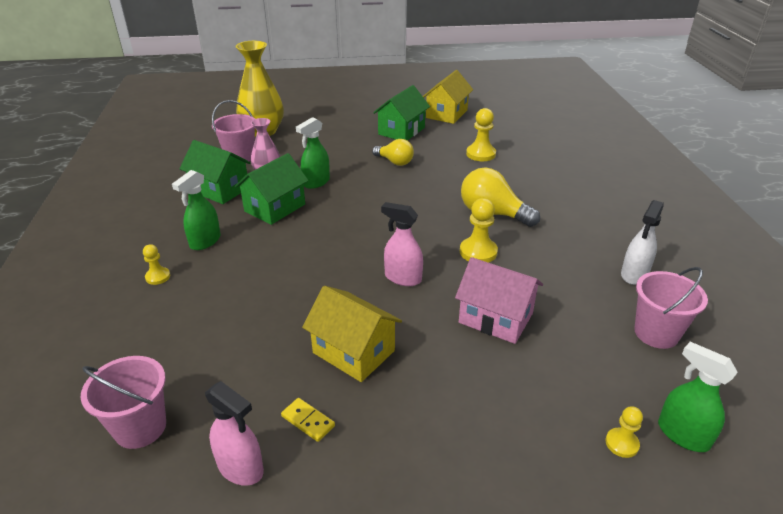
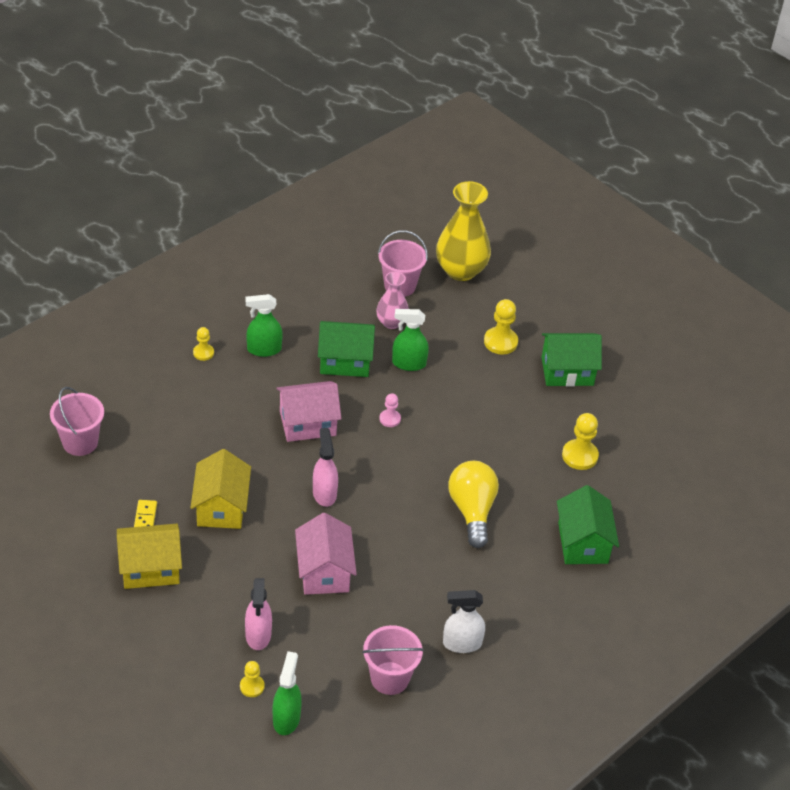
camera: 50 degrees right, 10 degrees up
green house [179,140,251,204] -> green house moved to [557,485,619,564]
pink spray bottle [205,381,264,486] -> pink spray bottle moved to [245,578,272,650]
yellow light bulb [372,139,414,166] -> none
yellow house [423,70,473,124] -> yellow house moved to [117,524,182,589]
yellow pawn [460,198,498,263] -> yellow pawn moved to [484,299,518,355]
none -> pink house [276,381,342,442]
none -> pink pawn [379,393,401,427]

